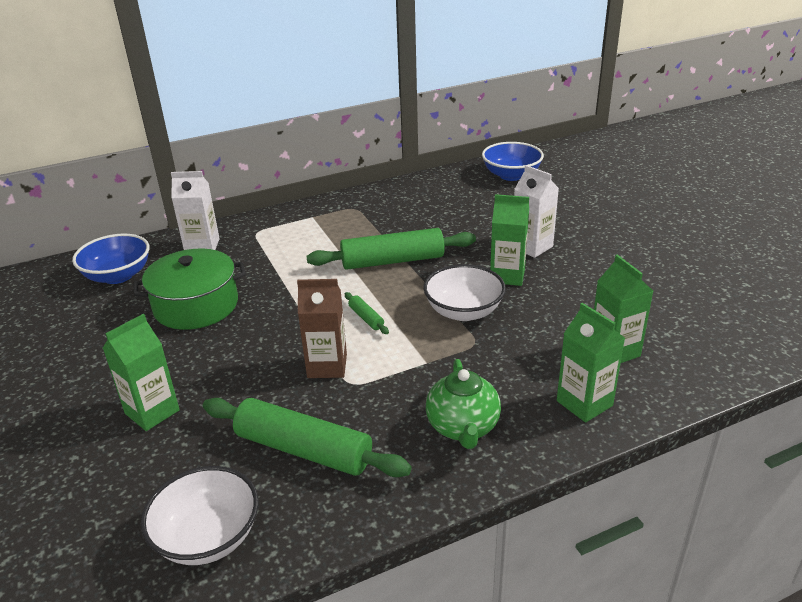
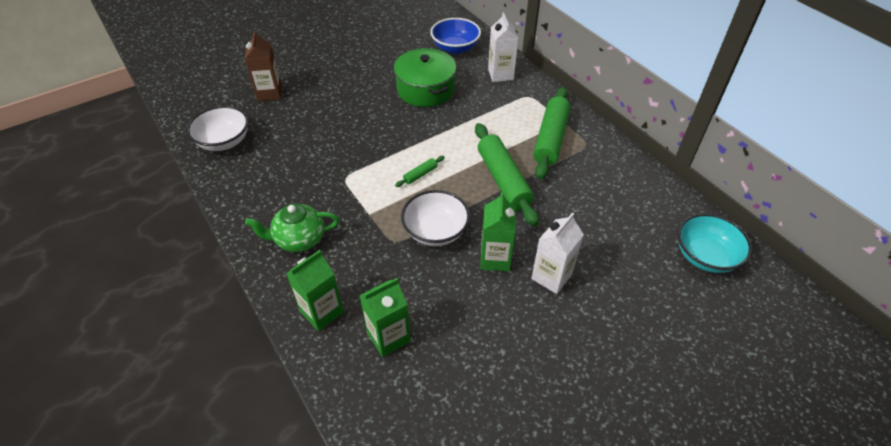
camera: 80 degrees right, 15 degrees up
green carton [103,314,180,431] -> none
green rolling pin [203,398,412,477] -> green rolling pin moved to [533,87,570,180]
brown carton [297,279,347,378] -> brown carton moved to [245,30,282,101]
blue bowl [482,142,544,181] -> turquoise bowl [678,213,752,273]

